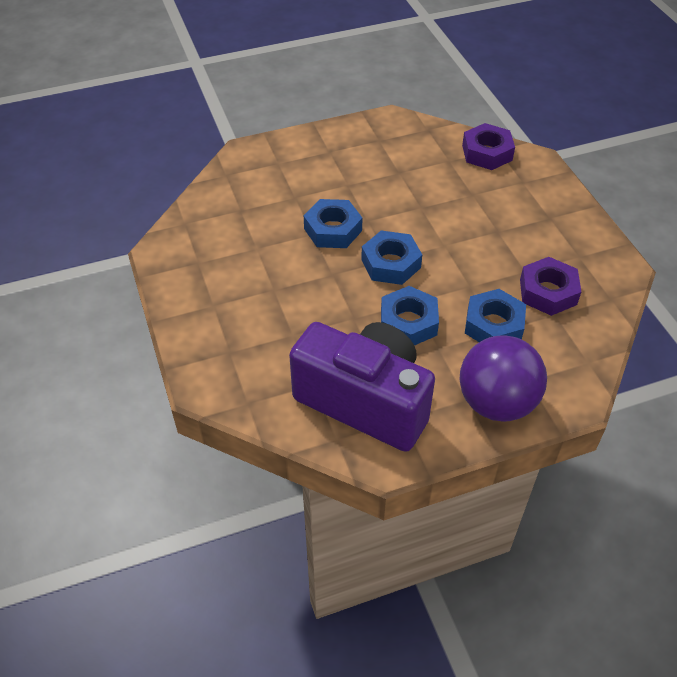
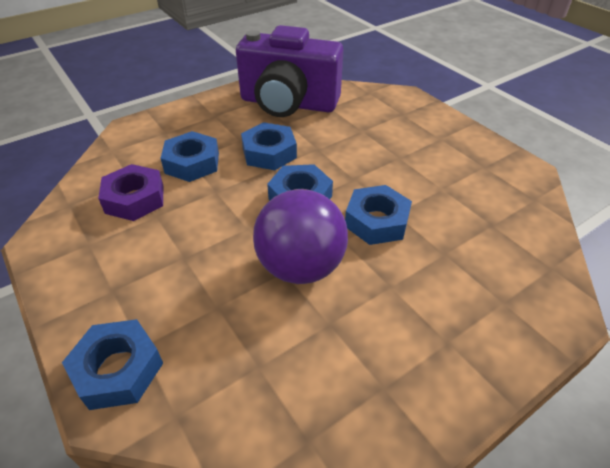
camera: 165 degrees right, 5 degrees down
purple ball [459,335,547,422] -> purple ball moved to [253,189,348,284]
purple nut [462,123,515,170] -> none
none -> blue nut [62,319,163,410]

